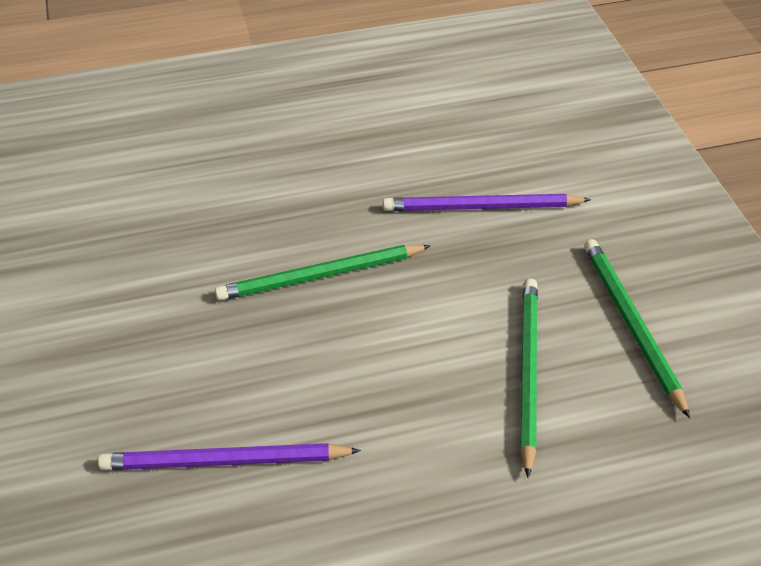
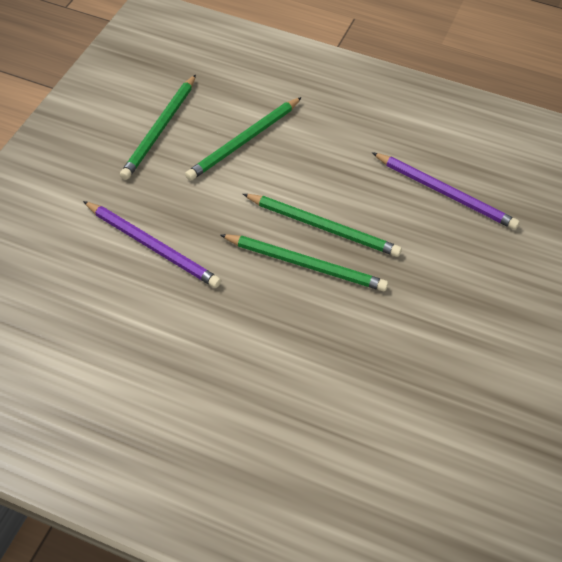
camera: 145 degrees left, 5 degrees up
none -> green pencil [243,194,402,257]

